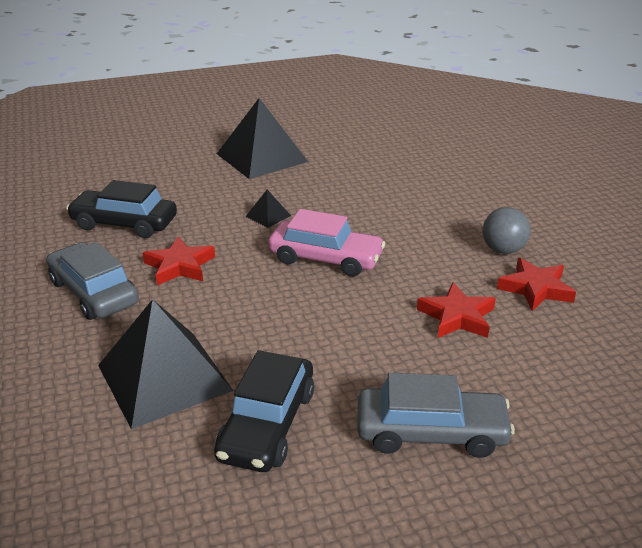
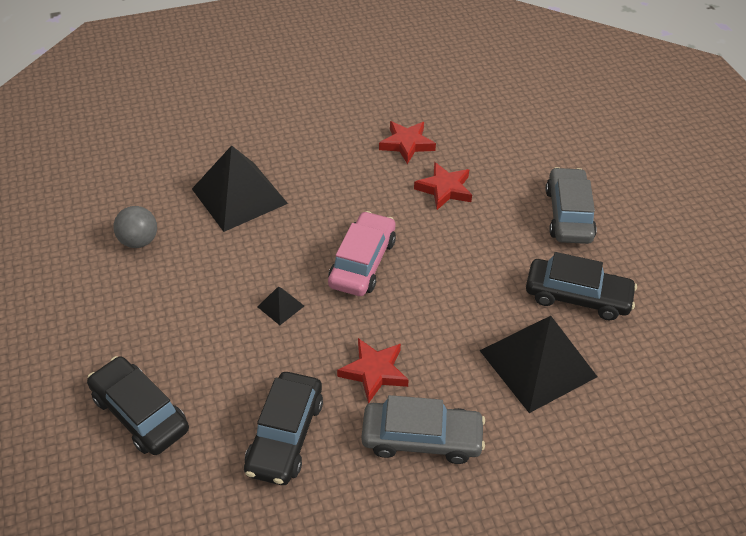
camera: 90 degrees left, 15 degrees up
grey car [46,242,139,320] -> grey car turned 135 degrees counterclockwise [361,395,485,464]
black pyramid [217,98,308,179] -> black pyramid moved to [192,145,288,232]
grey ball [483,207,530,254] -> grey ball moved to [113,206,157,248]
none -> black car [87,356,189,455]

